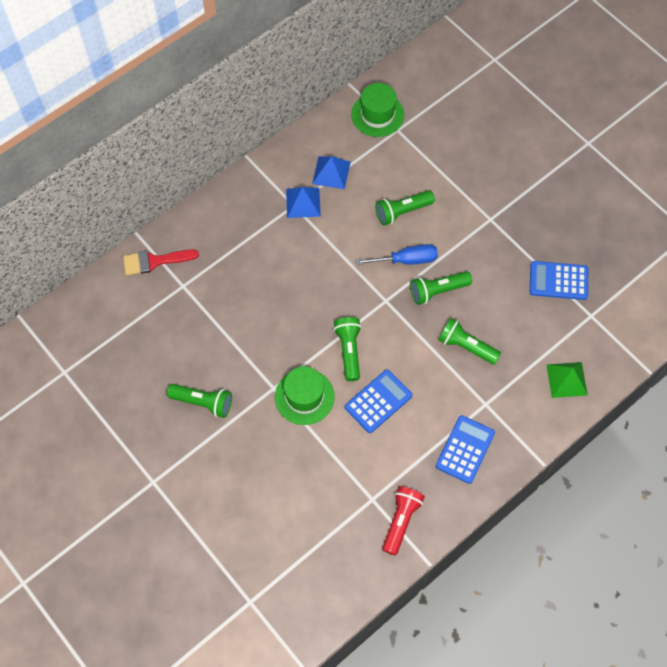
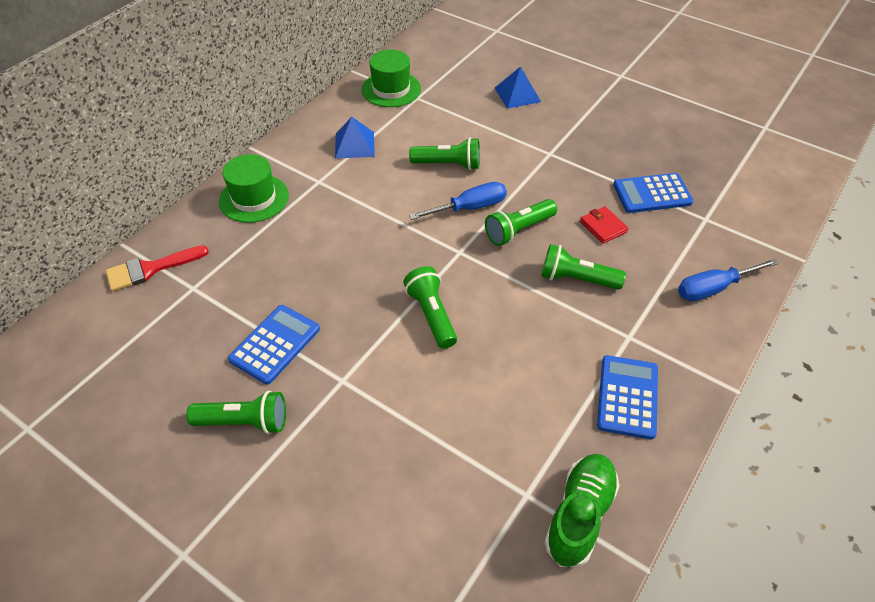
camera: 15 degrees left, 15 degrees down
green hat [275,367,335,425] -> green hat moved to [219,154,289,223]
blue pyramid [286,187,321,218] -> blue pyramid moved to [495,66,541,109]
blue calculator [345,369,413,433] -> blue calculator moved to [228,305,320,384]
green flashlight [375,190,435,225] -> green flashlight turned 135 degrees counterclockwise [409,137,480,170]
red flashlight [382,486,425,555] -> green shoe [544,454,620,567]
green pyramid [546,362,588,398] -> blue screwdriver [678,259,779,301]
none -> red wallet [580,206,629,244]

